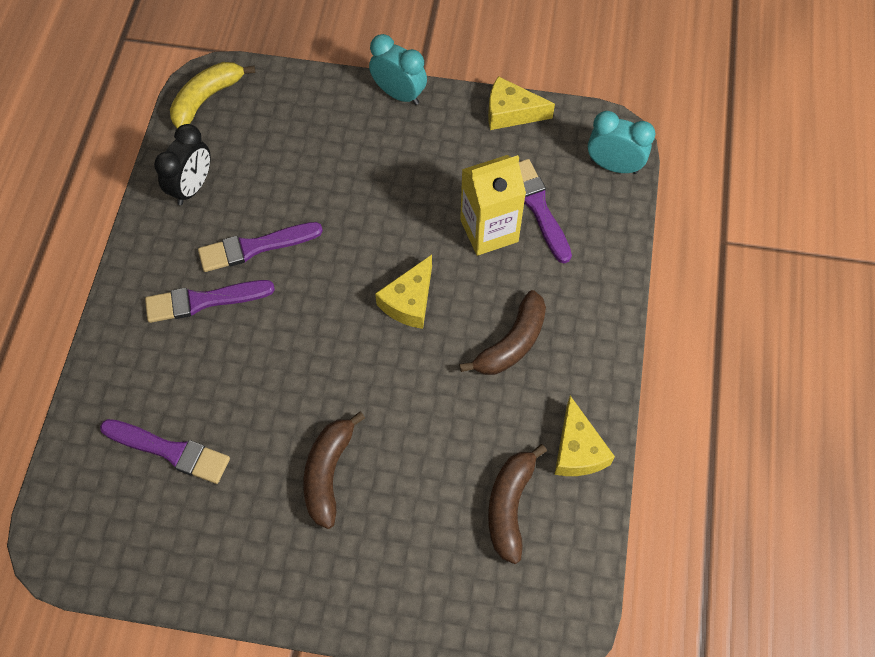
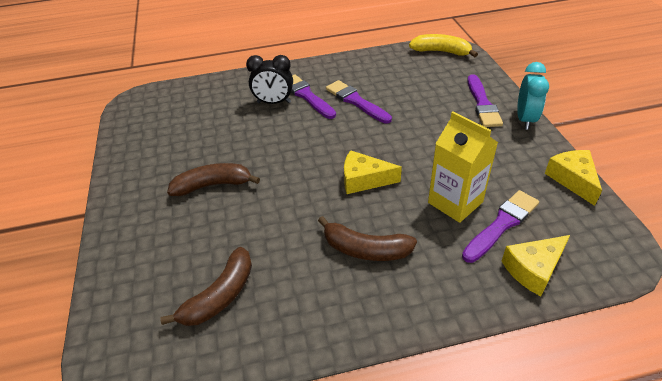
camera: 70 degrees right, 20 degrees down
purple brush [100,419,230,484] -> purple brush moved to [467,74,503,127]
black clock [154,124,211,205] -> black clock moved to [246,55,293,104]
brown banana [488,444,547,564] -> brown banana turned 135 degrees clockwise [160,247,252,326]
yellow cheese [554,396,615,476] -> yellow cheese moved to [502,235,570,296]
turquoise clock [588,111,656,174] -> none

